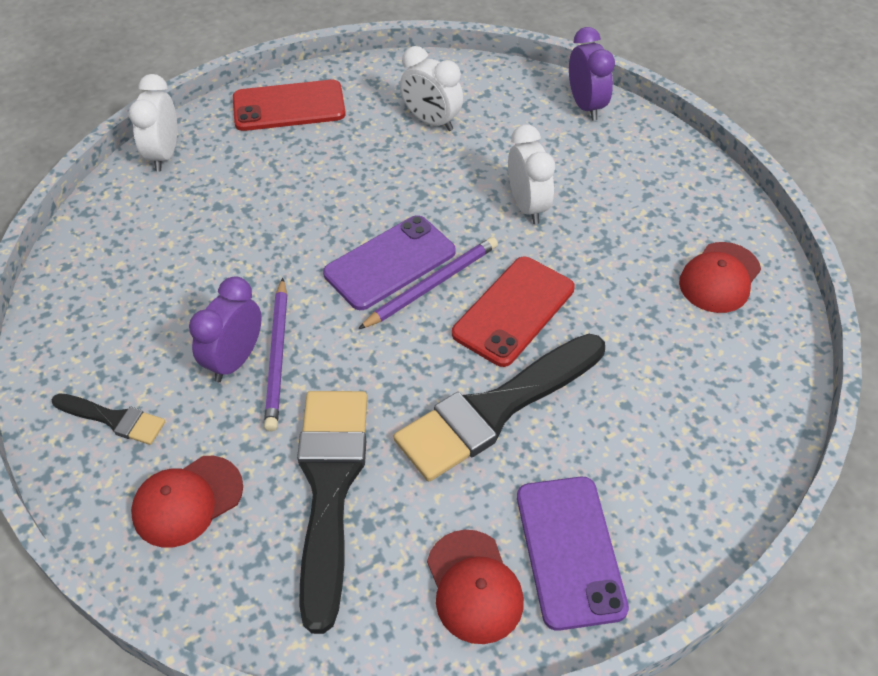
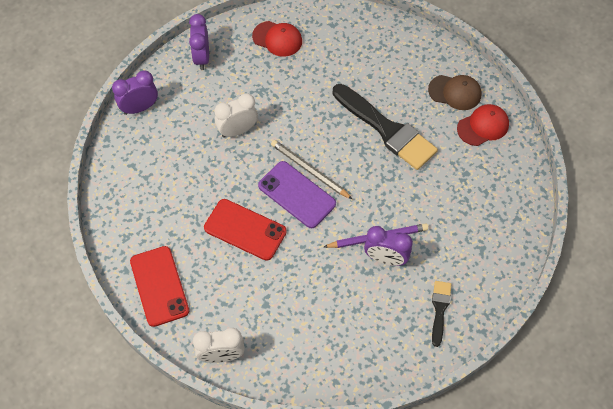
camera: 100 degrees left, 10 degrees up
red cap [131,456,243,548] -> none
black brush [297,391,367,634] -> none
purple pencil [358,237,498,329] -> grey pencil [271,140,352,199]
white clock [400,46,463,131] -> none
red phone [452,257,575,367] -> red phone moved to [204,199,287,261]
purple phone [517,477,629,631] -> brown cap [428,75,482,110]
none -> purple clock [189,14,209,70]

